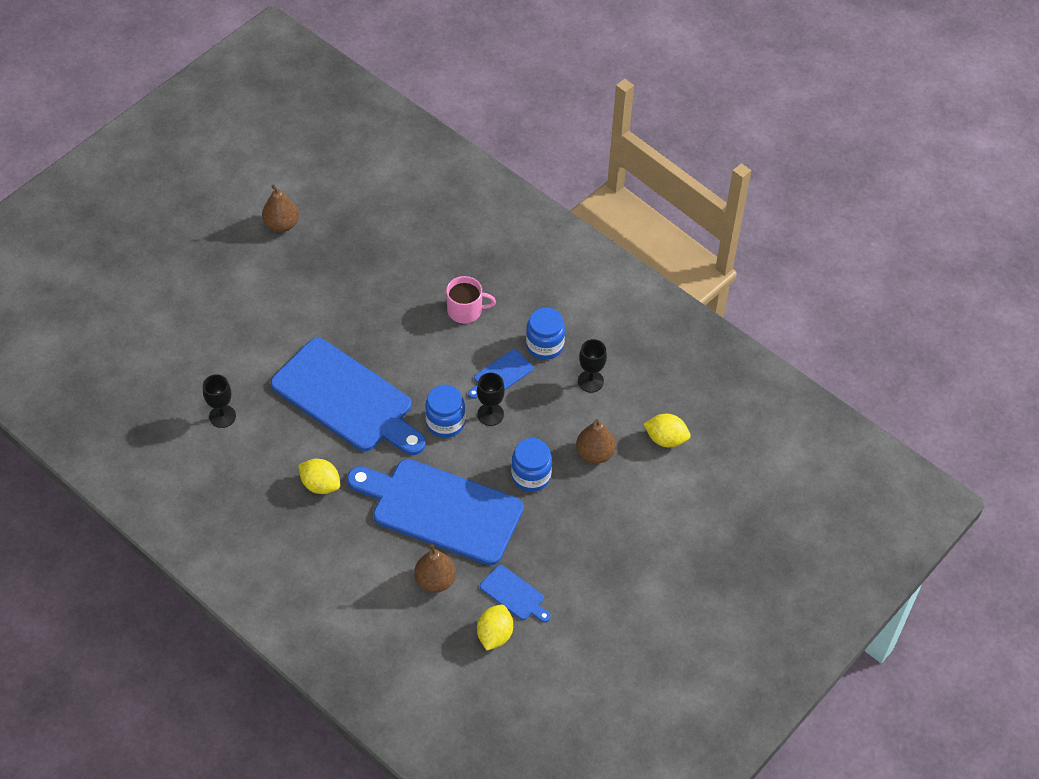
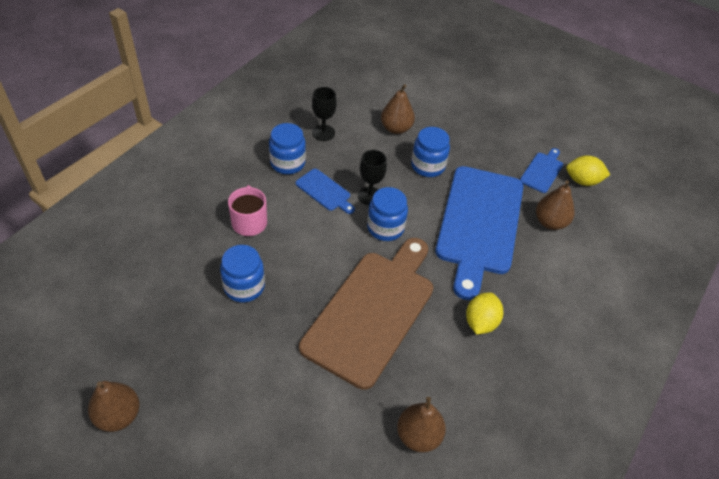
camera: 100 degrees left, 5 degrees down
black goblet [203,374,236,428] -> brown pear [397,397,446,452]
blue cutting board [271,338,426,455] -> brown cutting board [299,238,433,390]
yellow lemon [643,414,691,447] -> none
none -> blue jar [220,245,265,302]

